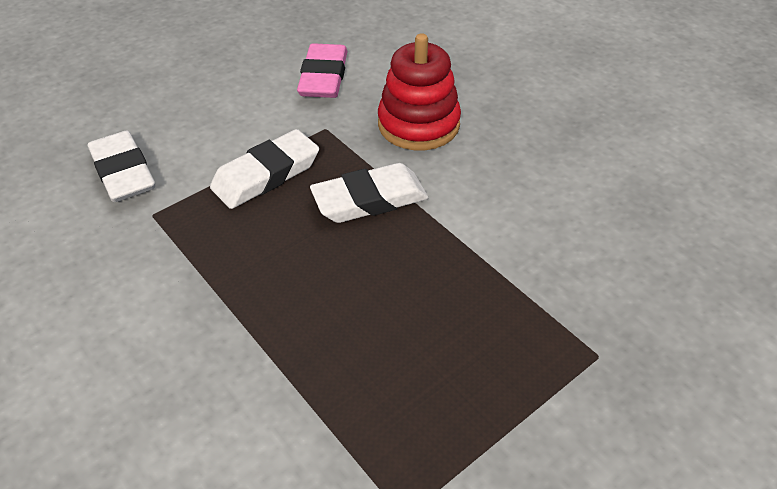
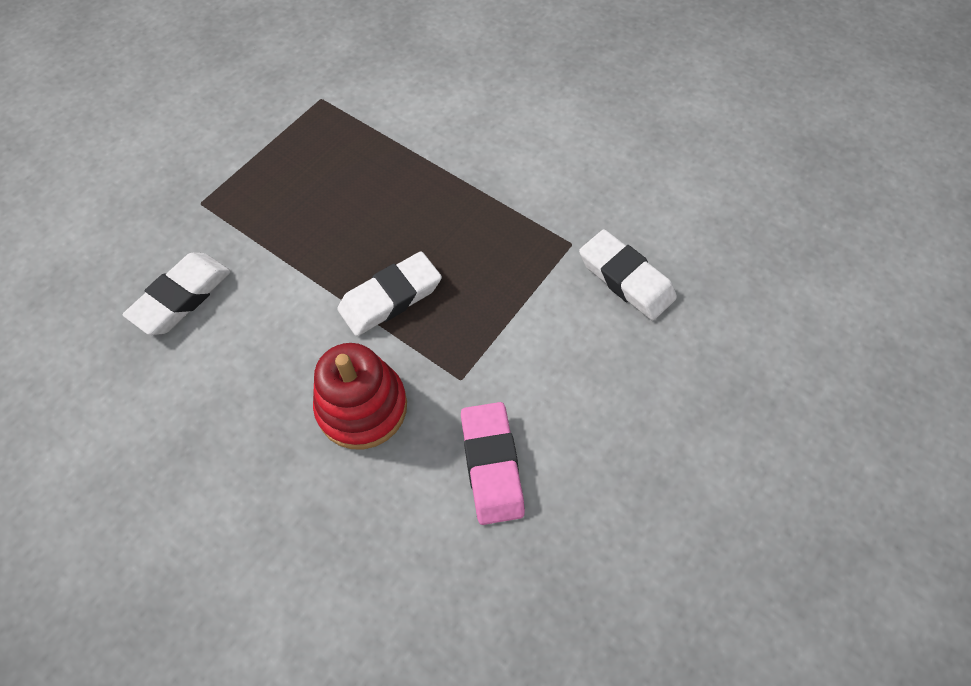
camera: 165 degrees right, 15 degrees up
white eraser [210,129,319,209] -> white eraser moved to [123,253,231,335]

